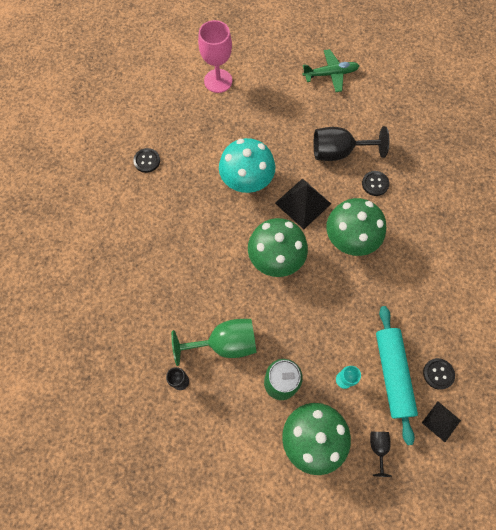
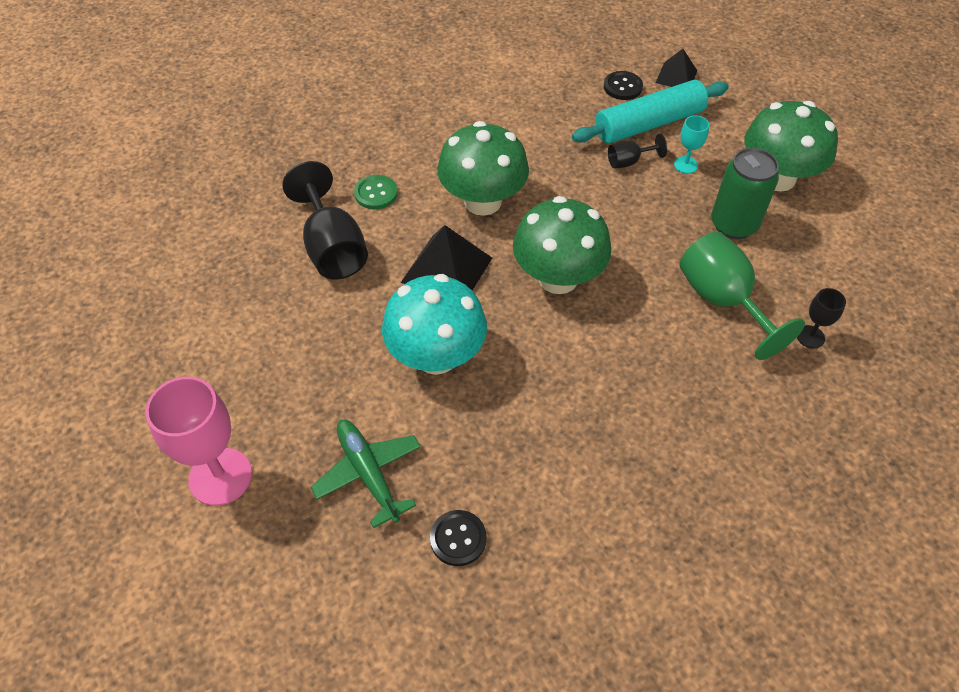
camera: 110 degrees left, 15 degrees down
green plane [302,49,359,92] -> green plane moved to [311,420,421,528]
black button [362,171,389,196] -> green button [354,175,398,209]
black goblet [370,432,392,477] -> black goblet moved to [608,134,667,168]

